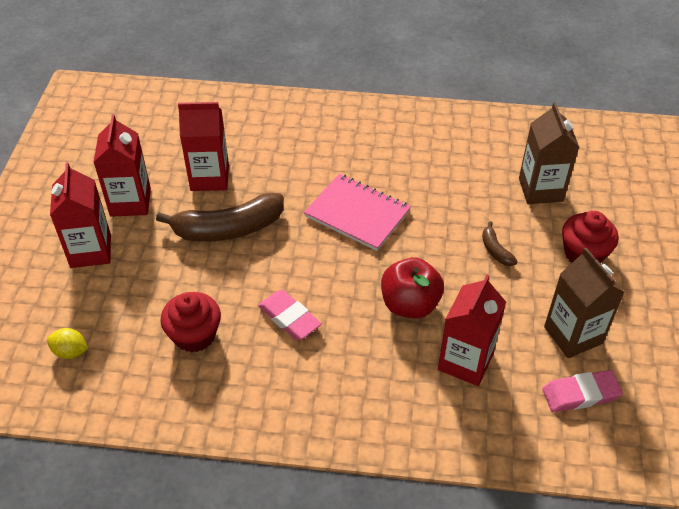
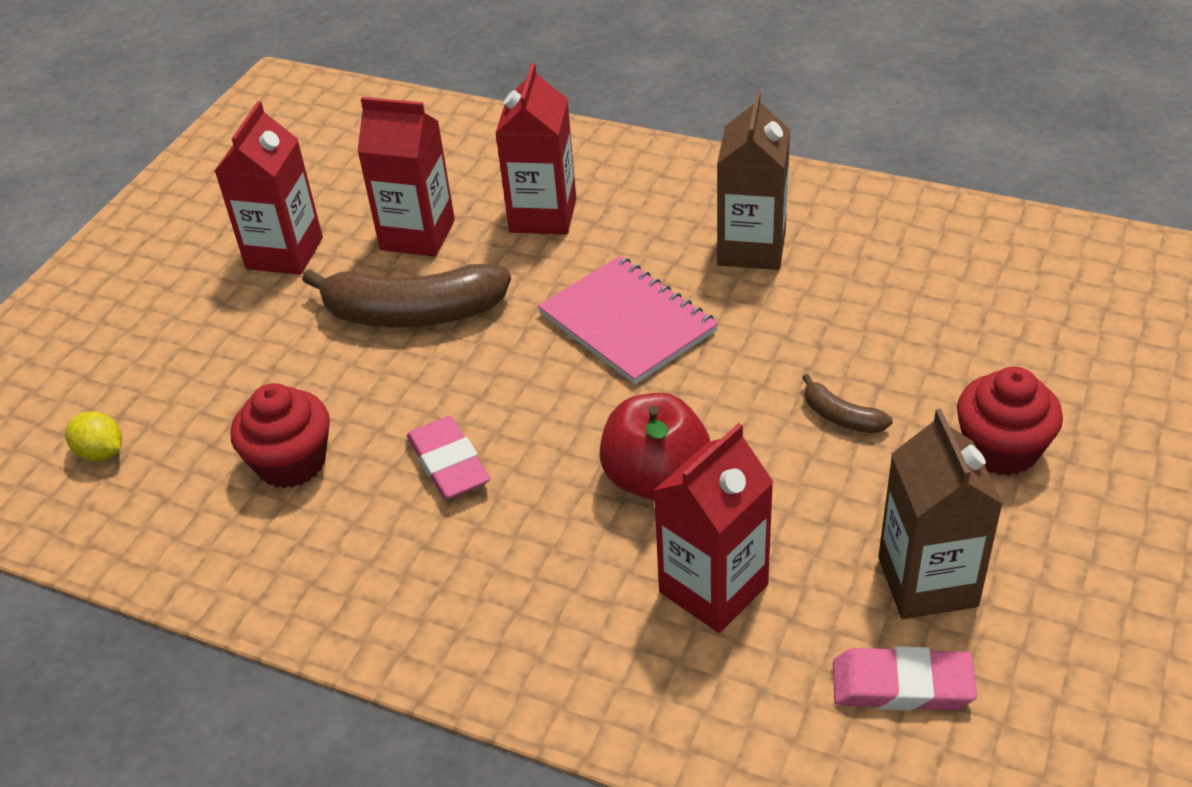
camera: 20 degrees right, 5 degrees down
red carton [50,163,111,268] -> red carton moved to [495,63,576,235]
brown banana [482,221,518,266] -> brown banana turned 45 degrees counterclockwise [802,374,893,433]
brown carton [519,102,579,204] -> brown carton moved to [717,91,790,270]

